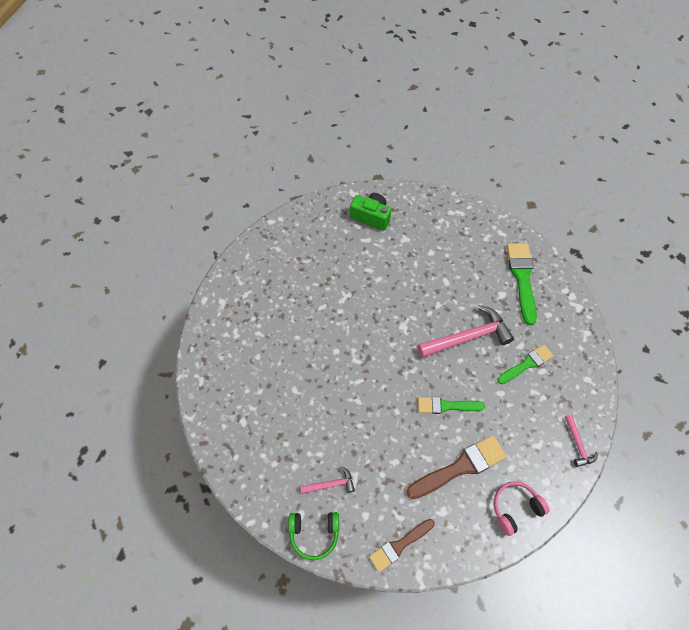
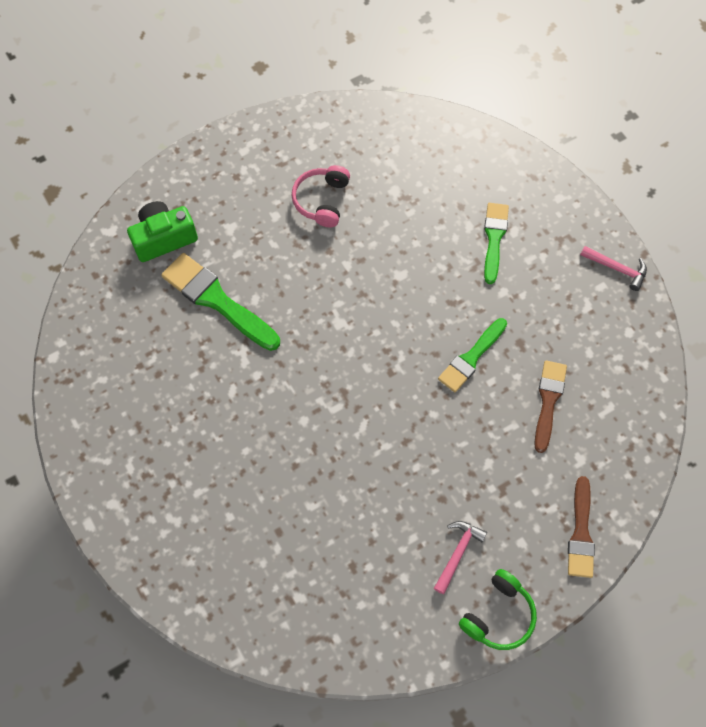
camera: 50 degrees left, 5 degrees up
brown brush [406,435,507,499] -> brown brush [534,360,567,453], size x0.65
pink hammer [418,305,514,358] -> none
pink headphones [494,481,549,536] -> pink headphones moved to [292,165,350,227]
green brush [507,243,537,325] -> green brush moved to [161,253,280,351]

